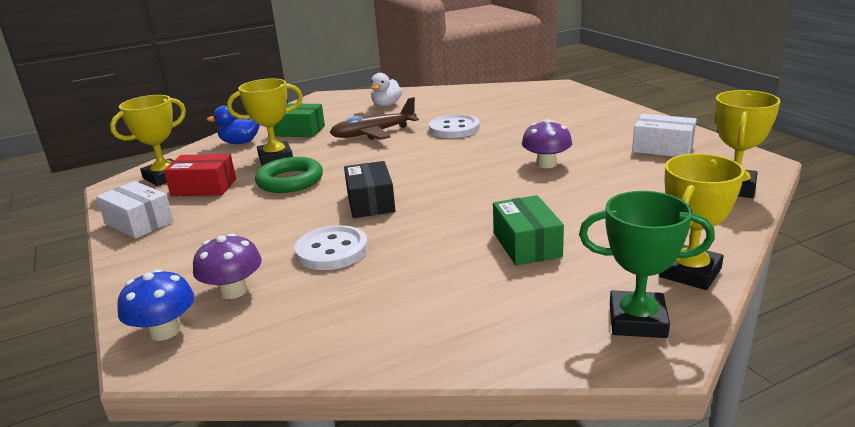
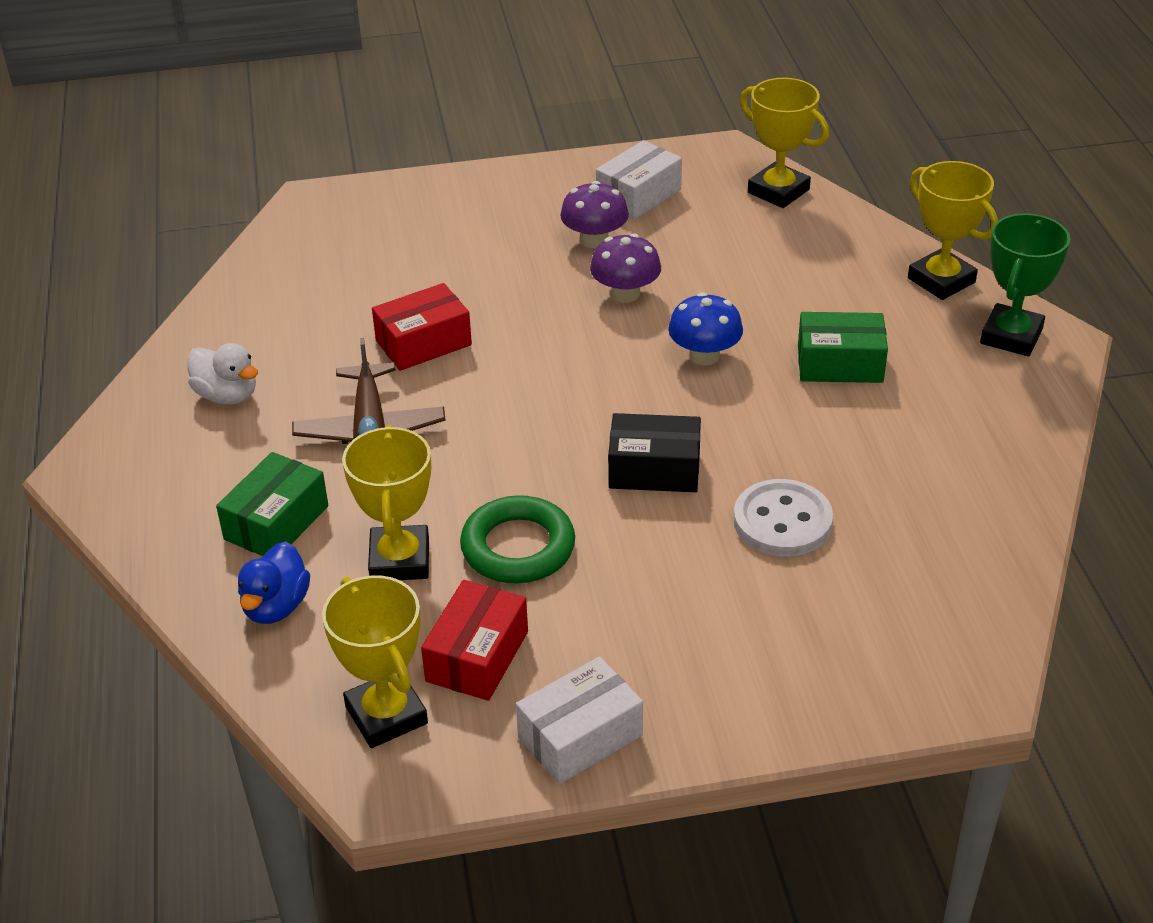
camera: 75 degrees left, 15 degrees up
blue mushroom [117,269,195,341] -> blue mushroom moved to [668,292,743,365]
purple mushroom [193,233,262,299] -> purple mushroom moved to [560,181,629,248]
white button [429,114,480,138] -> red box [372,283,472,371]

